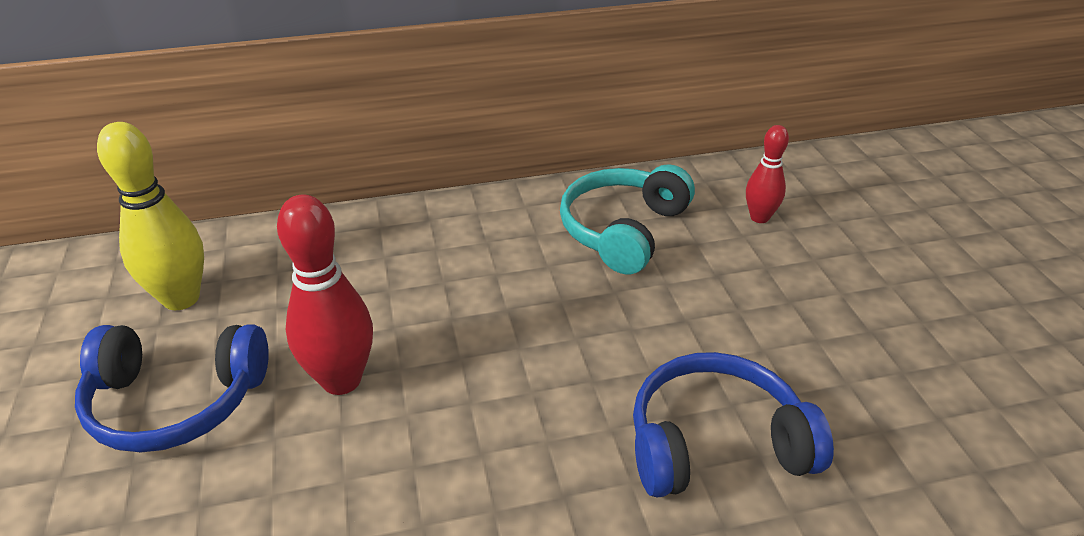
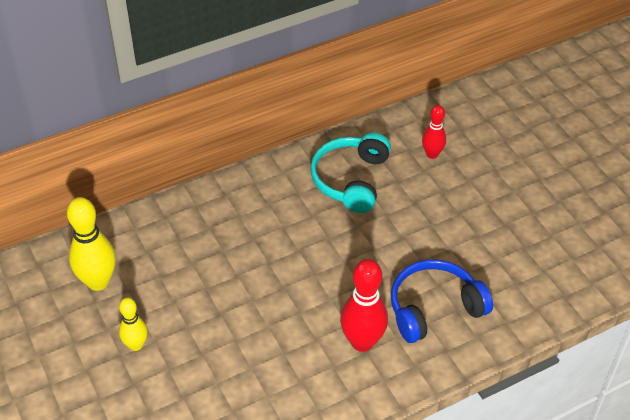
camera: 15 degrees left, 10 degrees up
blue headphones [75,324,269,452] -> yellow bowling pin [119,298,148,351]
red bowling pin [277,194,373,395] -> red bowling pin moved to [340,259,388,352]

